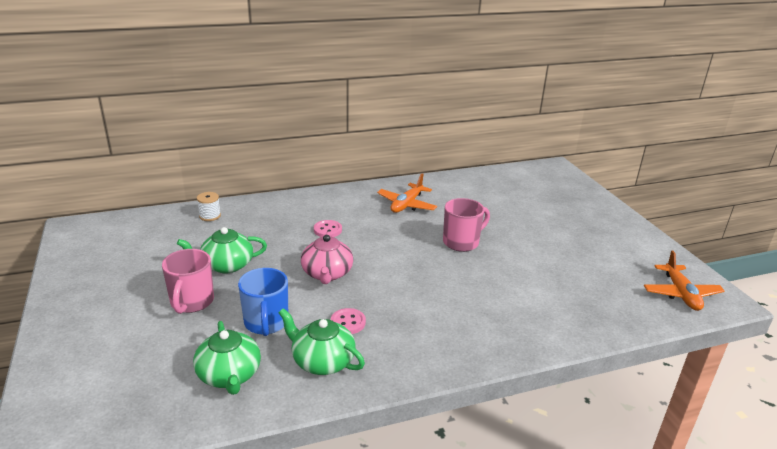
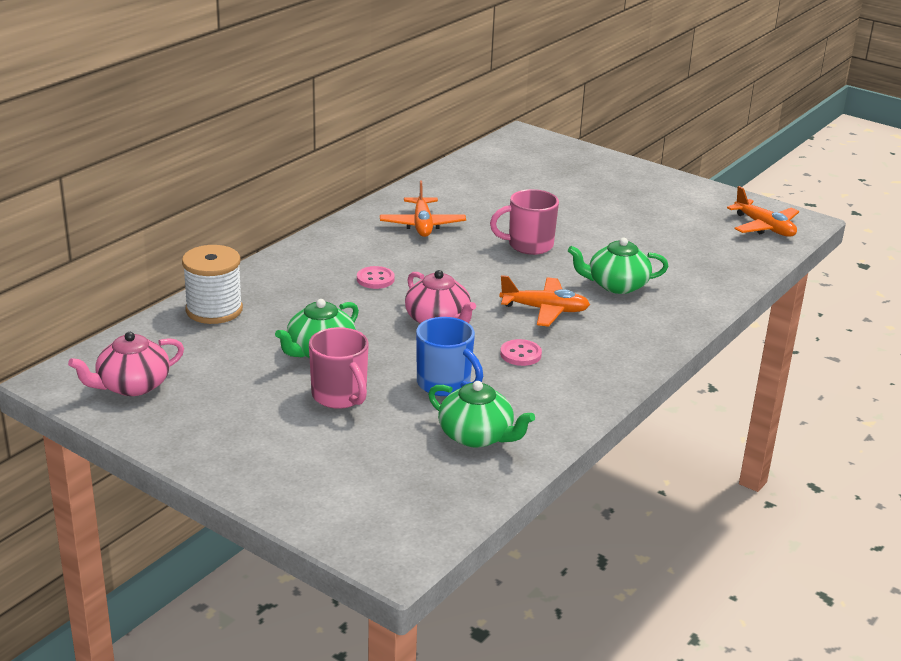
camera: 35 degrees left, 0 degrees up
white spool [197,192,221,221] -> white spool [182,245,243,324], size x1.86
green teapot [279,308,365,375] -> green teapot moved to [568,238,669,294]
pink mug [443,198,490,252] -> pink mug turned 120 degrees counterclockwise [490,189,559,255]
none -> pink teapot [68,332,184,396]
none -> orange plane [499,275,590,327]

